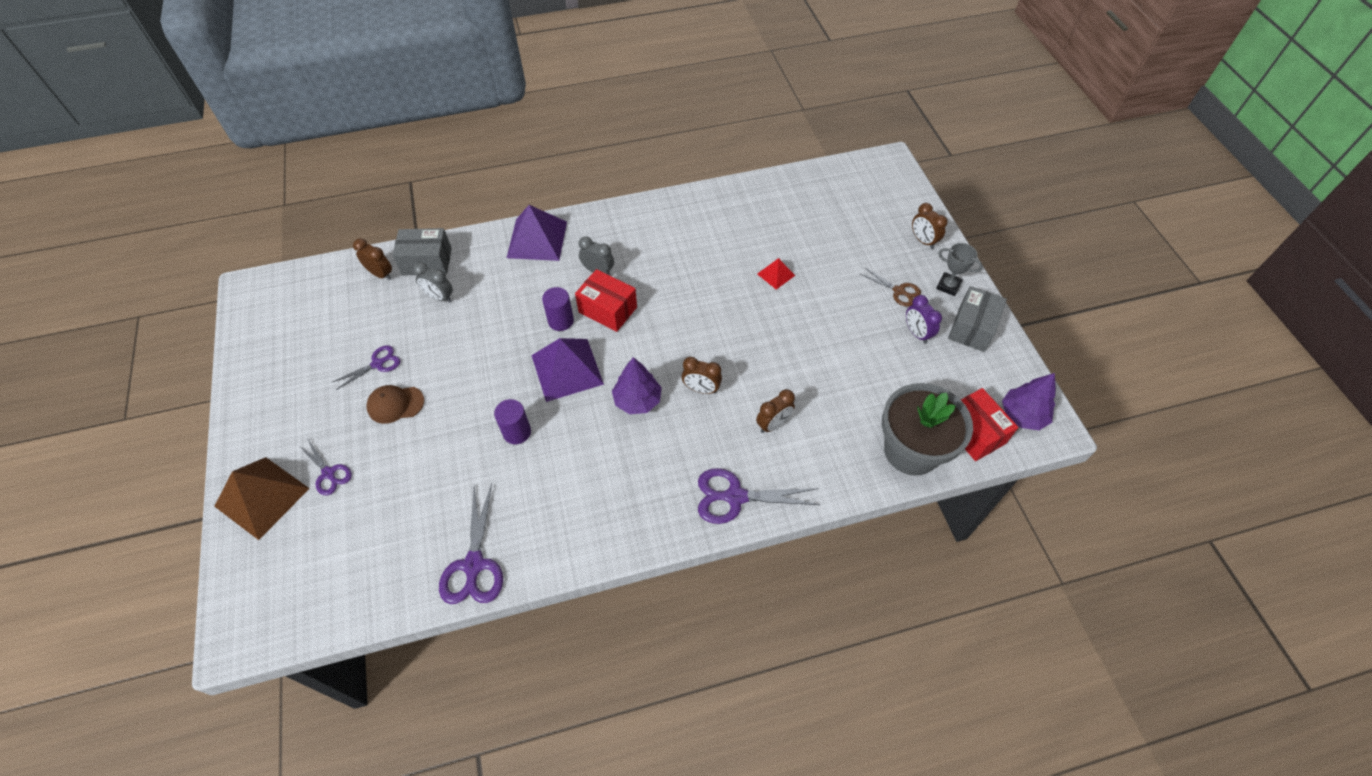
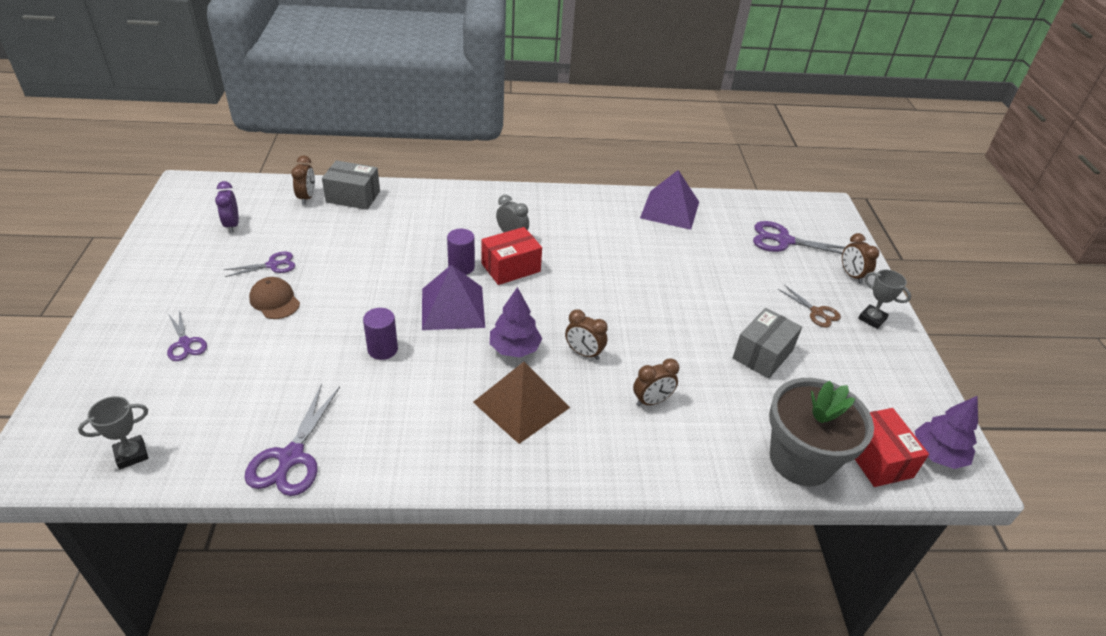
camera: 10 degrees right, 15 degrees down
brown pyramid [214,457,310,540] -> brown pyramid moved to [473,362,570,444]
brown clock [353,238,392,280] -> brown clock turned 45 degrees clockwise [291,156,315,205]
brown cap [366,385,424,424] -> brown cap turned 45 degrees clockwise [249,277,300,319]
grey clock [413,262,453,303] -> none
purple pyramid [507,205,567,261] -> purple pyramid moved to [640,170,699,230]
red box [575,269,637,332] -> red box turned 75 degrees counterclockwise [481,227,542,285]
purple scissors [698,468,820,524] -> purple scissors moved to [753,221,845,254]
red pyramid [757,258,795,290] -> none
purple clock [906,295,942,344] -> purple clock moved to [215,181,239,233]
grey box [948,286,1007,352] -> grey box moved to [733,308,802,379]
none -> grey trophy [78,396,149,469]

